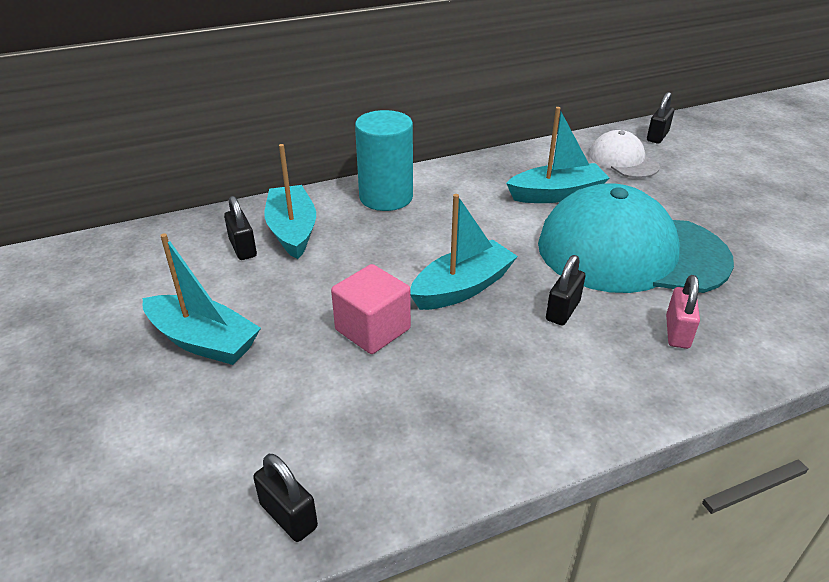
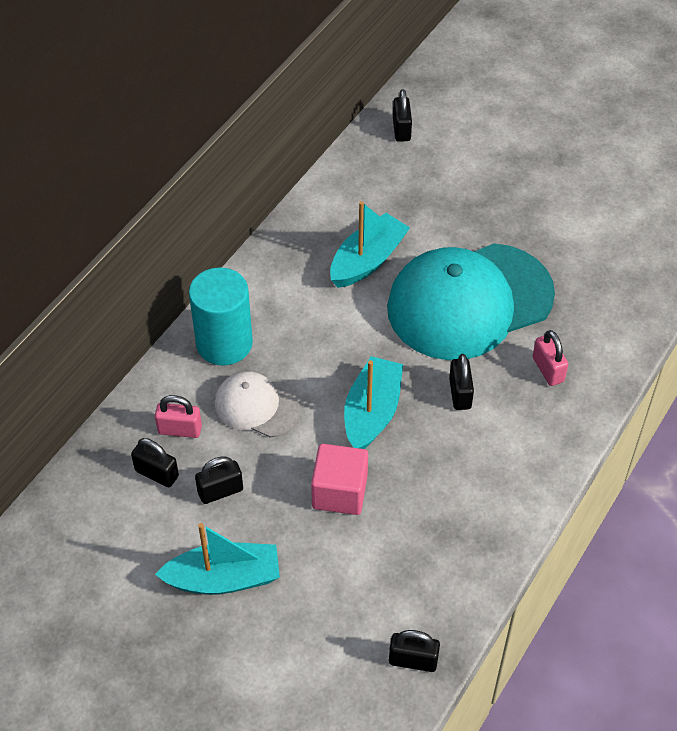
camera: 35 degrees left, 15 degrees up
turquoise boat [265,144,316,259] -> pink padlock [155,395,202,438]
white cap [589,130,660,178] -> white cap moved to [215,371,301,438]
none -> black padlock [195,457,243,504]

